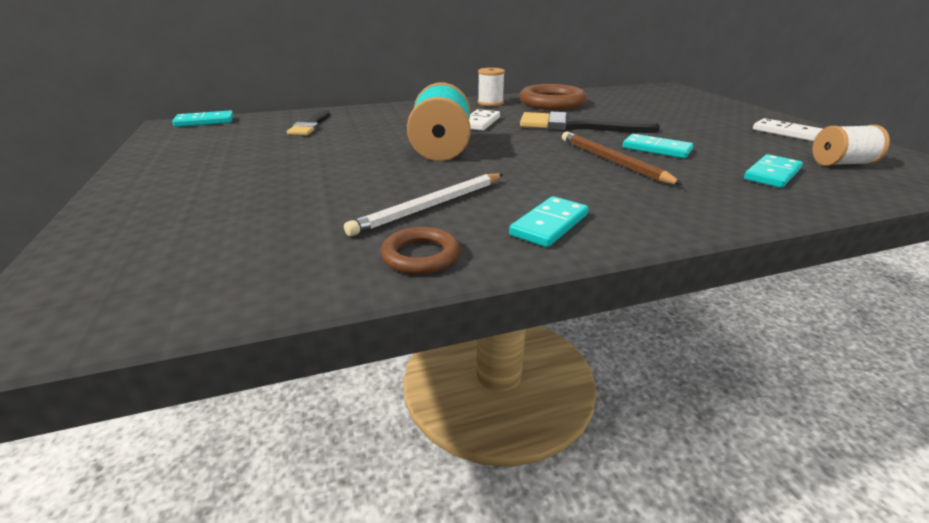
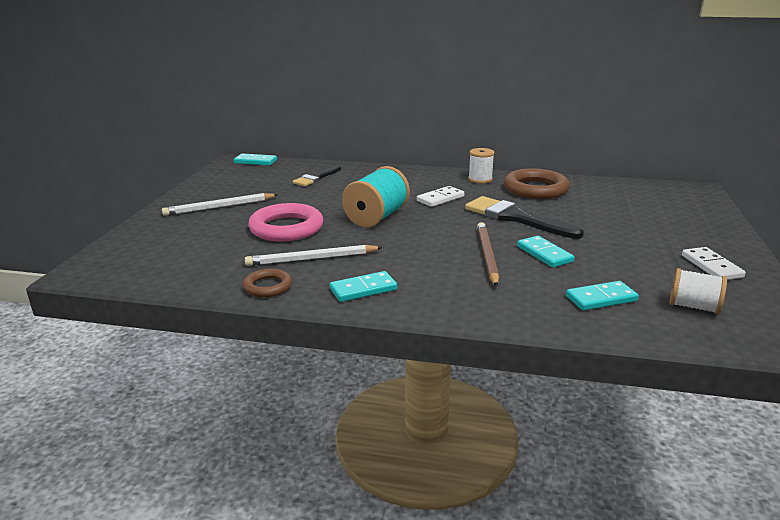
camera: 30 degrees right, 5 degrees down
none -> white pencil [162,193,278,216]
none -> pink ring [248,203,323,241]

